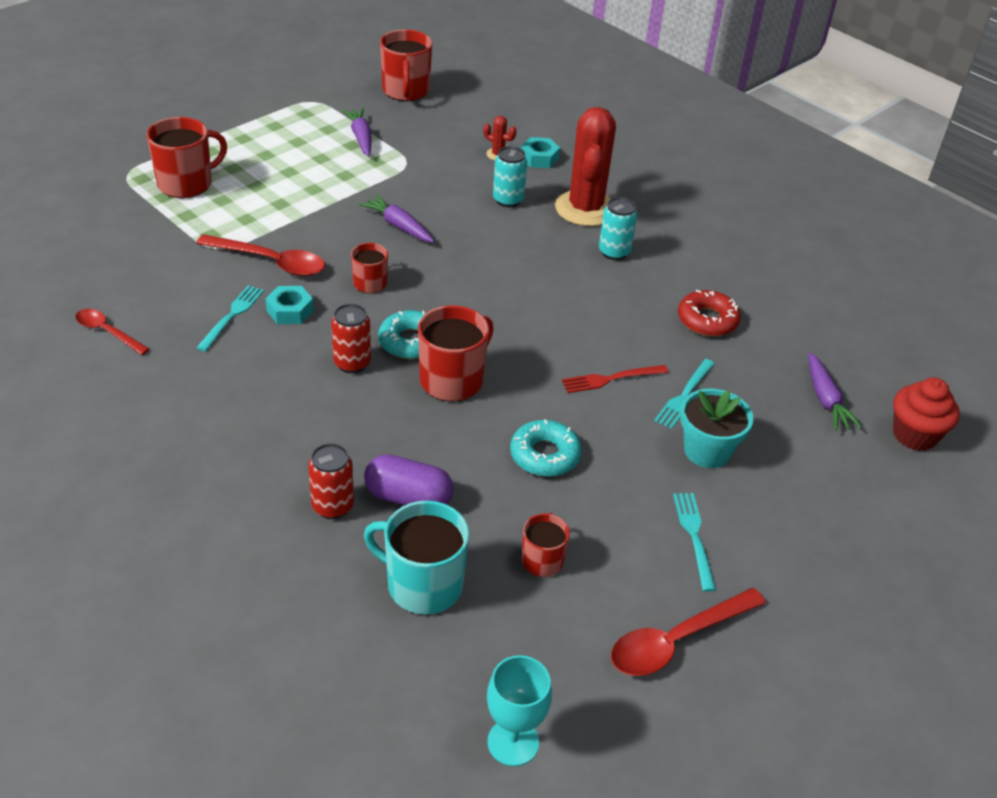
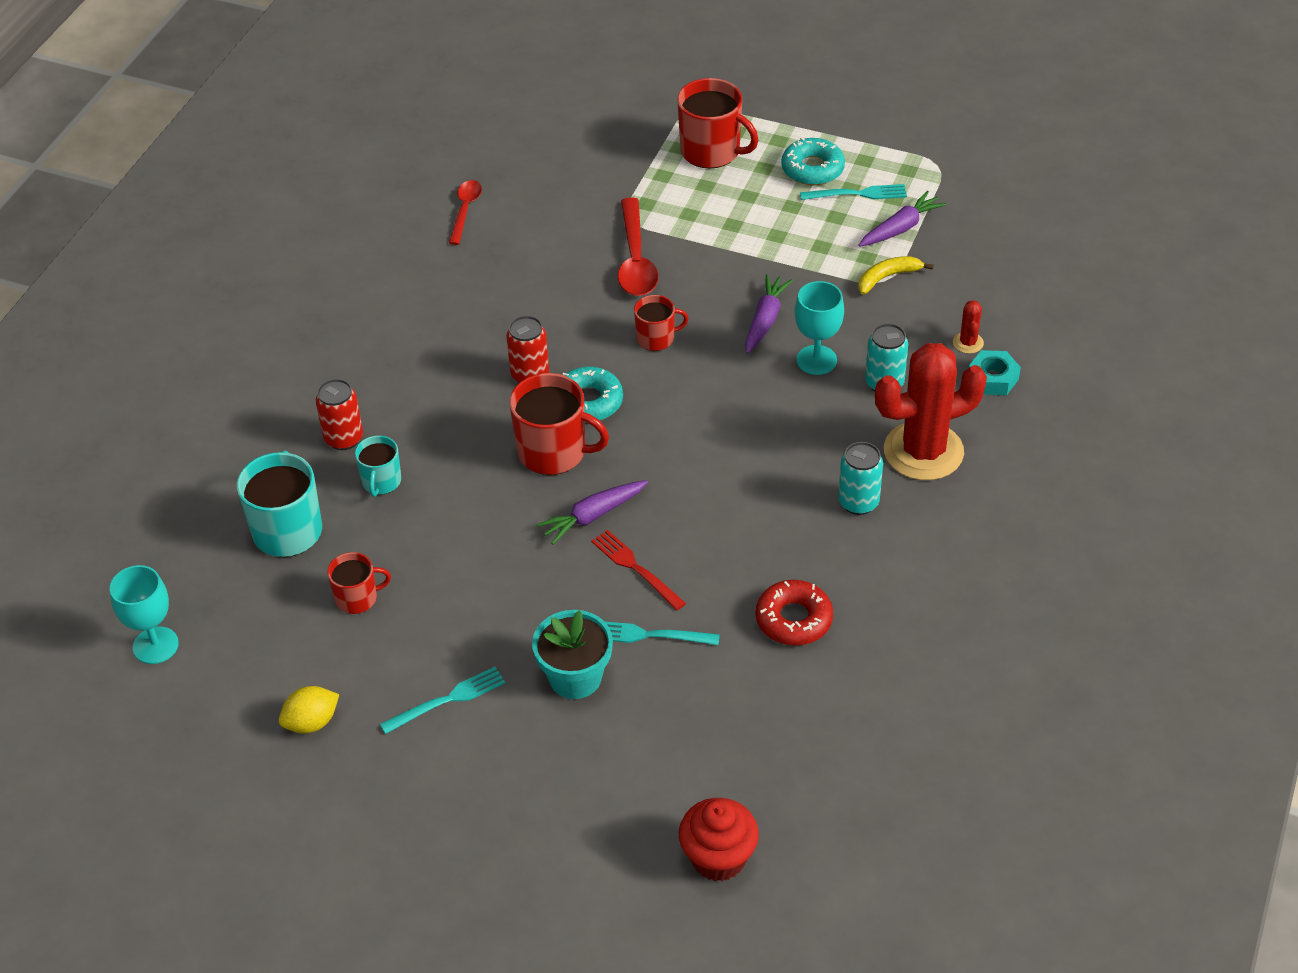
camera: 70 degrees right, 5 degrees up
turquoise fork [196,285,264,352] -> turquoise fork moved to [800,184,907,200]
turquoise nut [265,286,314,324] -> none
purple capsule [364,454,453,506] -> turquoise mug [355,435,401,497]
red mug [380,29,432,101] -> none
turquoise donut [510,419,582,477] -> turquoise donut moved to [781,137,845,185]
red spoon [611,588,766,676] -> yellow lemon [279,686,339,733]
purple carrot [808,352,862,431] -> purple carrot moved to [536,480,648,545]
none -> turquoise goblet [795,281,844,375]
none -> yellow banana [858,256,934,295]

